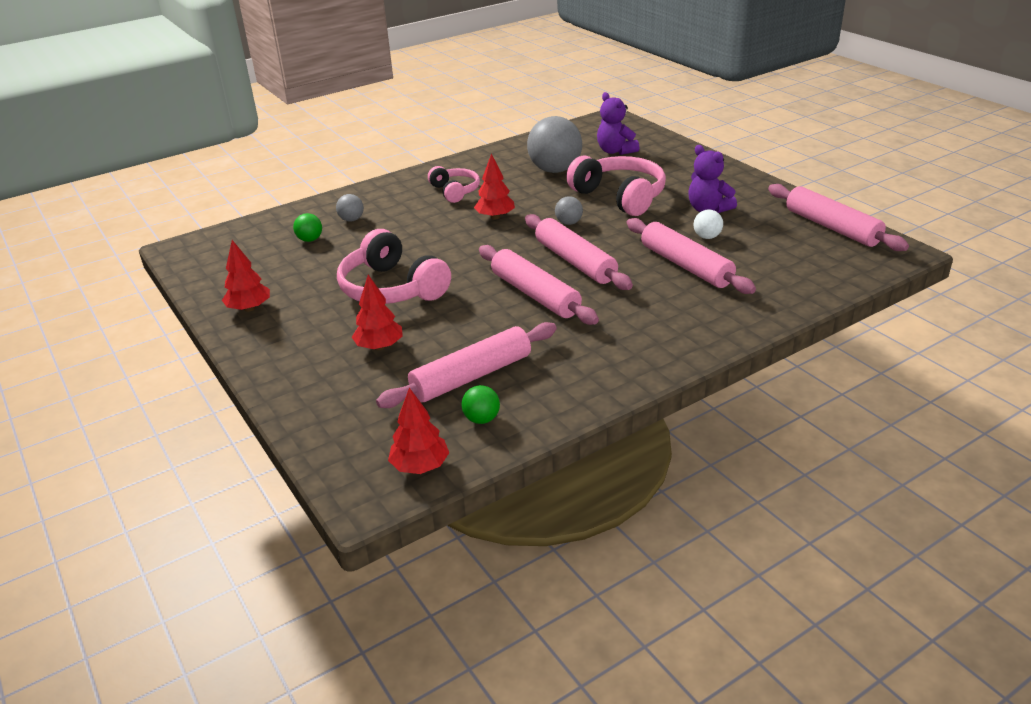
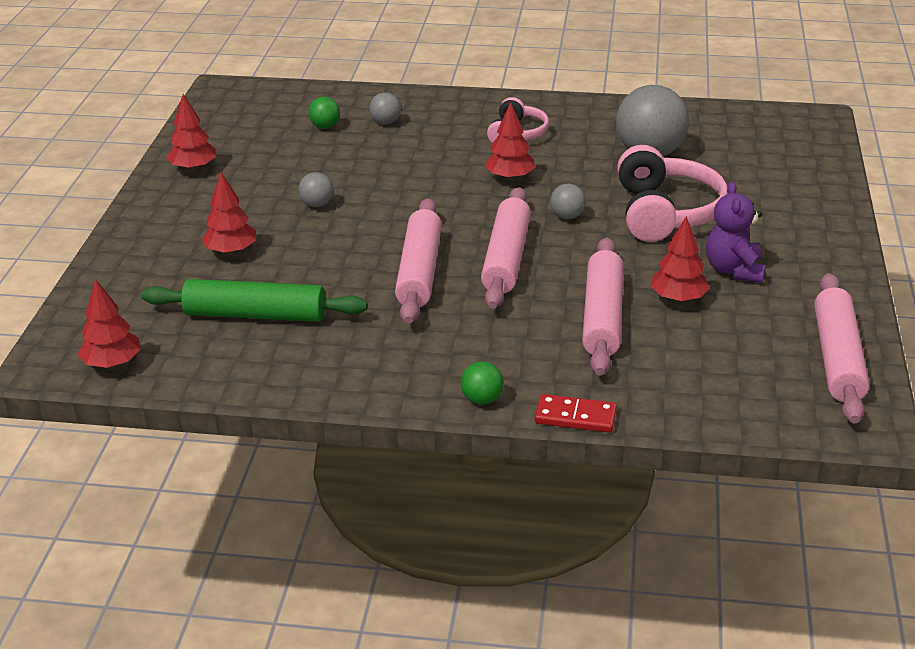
camera: 40 degrees right, 0 degrees up
pink headphones [337,229,451,304] -> grey ball [298,172,333,207]
pink rolling pin [376,322,557,408] -> green rolling pin [141,279,367,322]
green ball [461,385,500,424] -> green ball moved to [461,361,504,404]
purple teddy bear [597,92,639,155] -> none
white ball [694,209,723,239] -> red tree [651,216,710,303]
none -> red domino [535,394,617,433]

